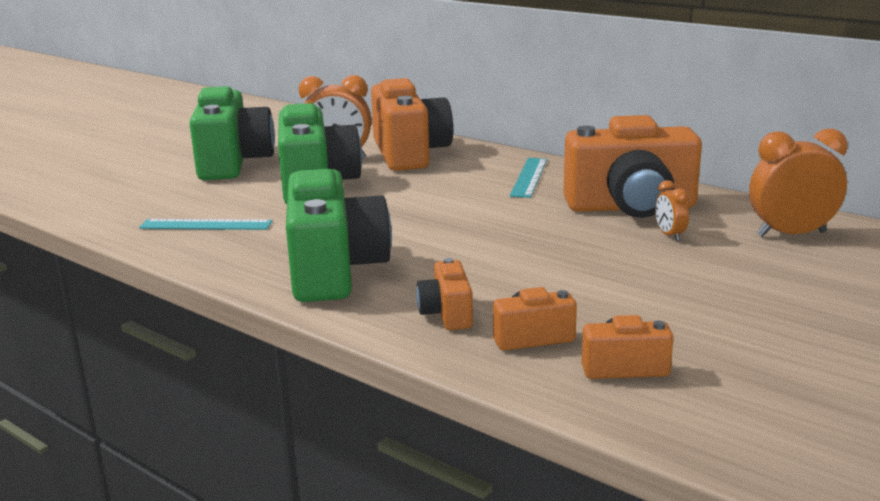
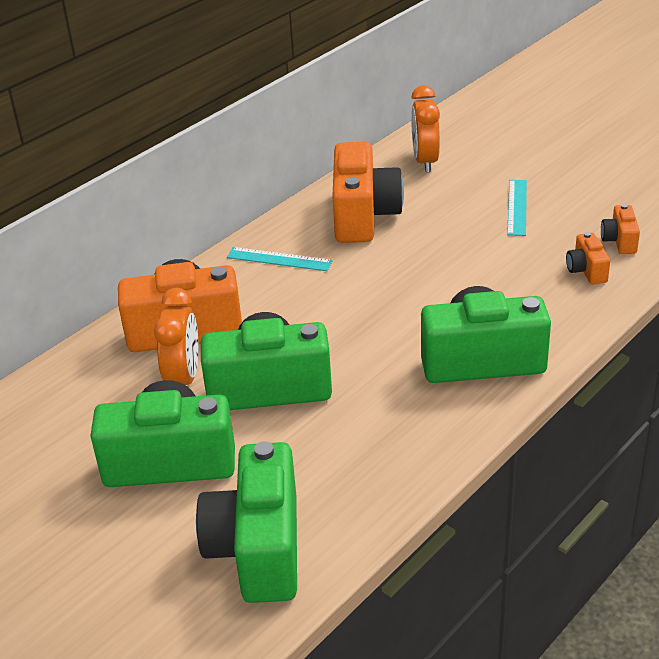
camera: 85 degrees left, 15 degrees up
turquoise ruler [139,219,272,230] -> turquoise ruler moved to [507,180,527,236]
orange camera [416,258,473,330] -> none
orange clock [655,180,689,241] -> none
none -> green camera [196,441,297,603]

